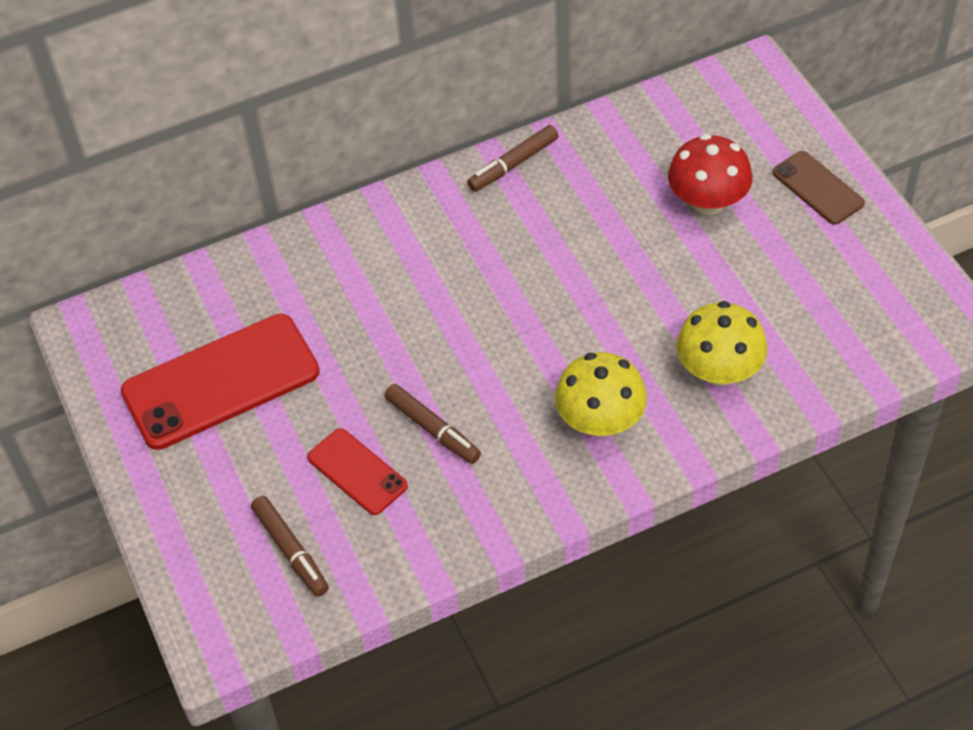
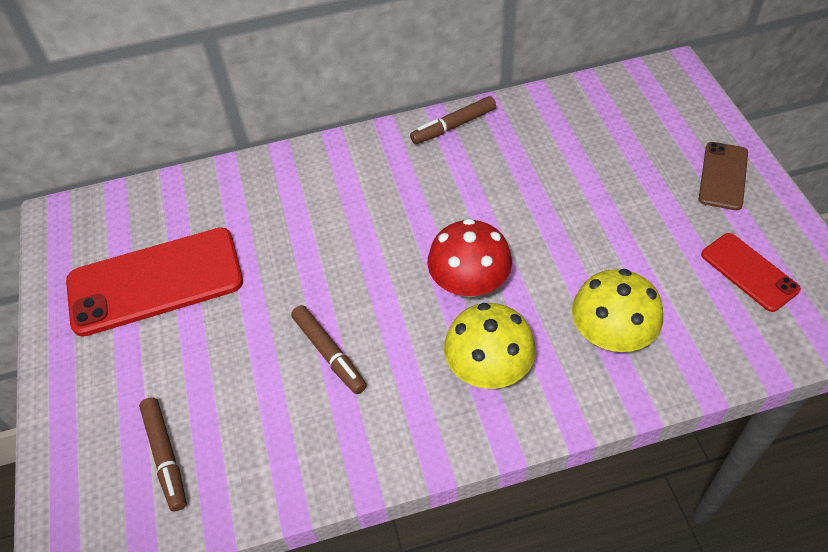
camera: 10 degrees right, 0 degrees up
red phone [307,428,408,515] -> red phone moved to [701,233,801,312]
red mushroom [668,134,752,215] -> red mushroom moved to [428,218,512,298]
brown phone [772,151,865,224] -> brown phone turned 45 degrees clockwise [699,142,748,210]

